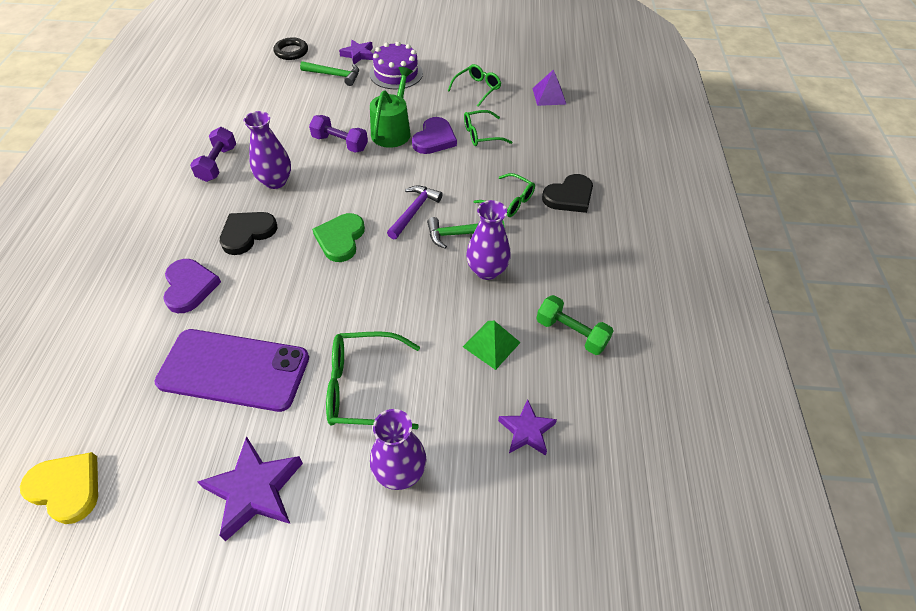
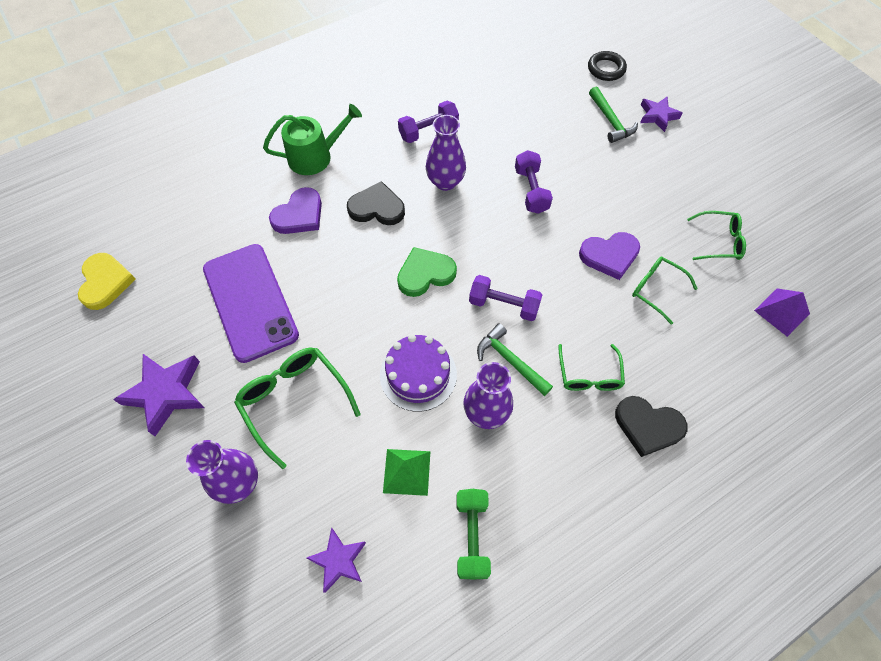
camera: 55 degrees right, 10 degrees up
purple cake [370,41,423,89] -> purple cake moved to [380,334,457,412]
green watering can [370,67,413,148] -> green watering can moved to [263,104,362,175]
purple hammer [387,186,443,239] -> purple dumbbell [469,275,542,321]

